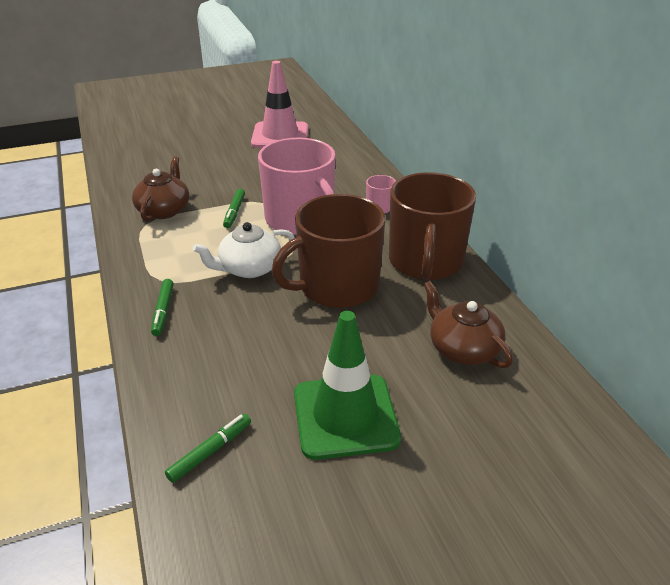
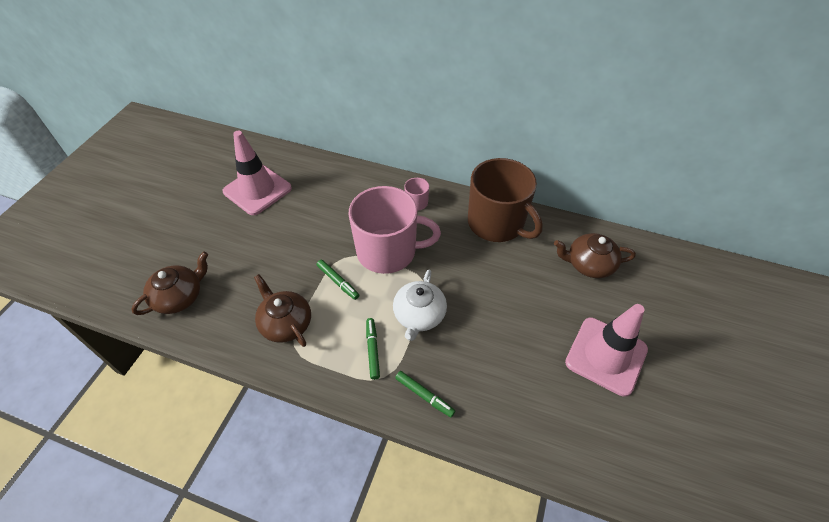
camera: 50 degrees left, 15 degrees up
green marker [165,414,251,483] -> green marker moved to [366,318,380,380]
brown mug [271,194,385,308] -> none
green traffic cone [294,311,401,460] -> pink traffic cone [565,304,648,397]
none -> brown teapot [131,251,208,315]

